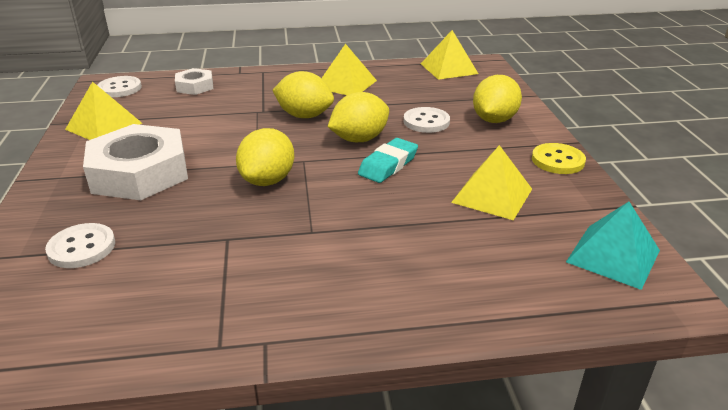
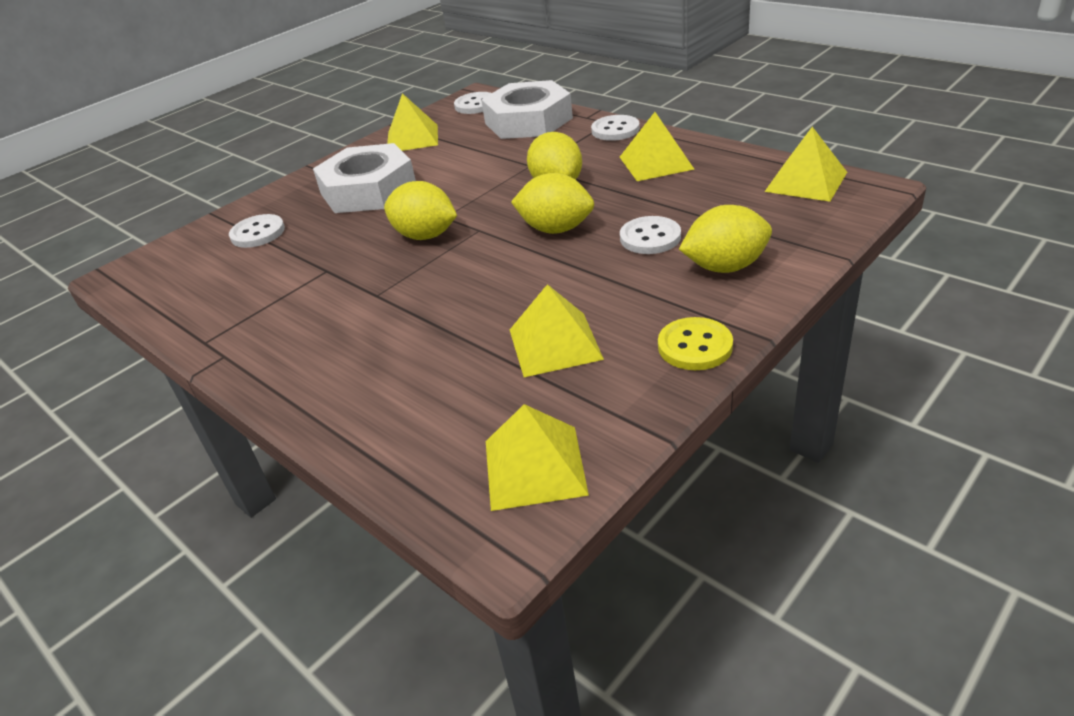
camera: 55 degrees right, 5 degrees up
white nut [175,68,213,95] -> white nut [481,80,573,139], size x1.98
yellow lemon [236,128,294,186] -> yellow lemon turned 45 degrees clockwise [384,181,457,240]
turquoise eraser [358,138,418,183] -> none
turquoise pyramid [566,202,660,290] -> yellow pyramid [486,404,589,511]
none -> white button [591,115,640,141]

